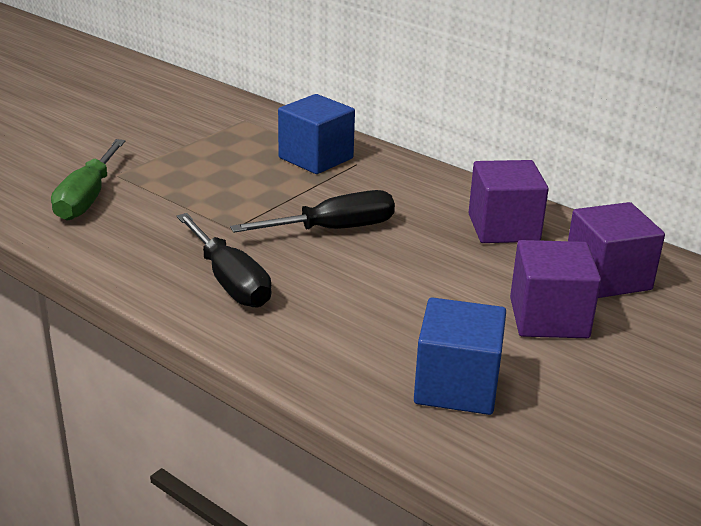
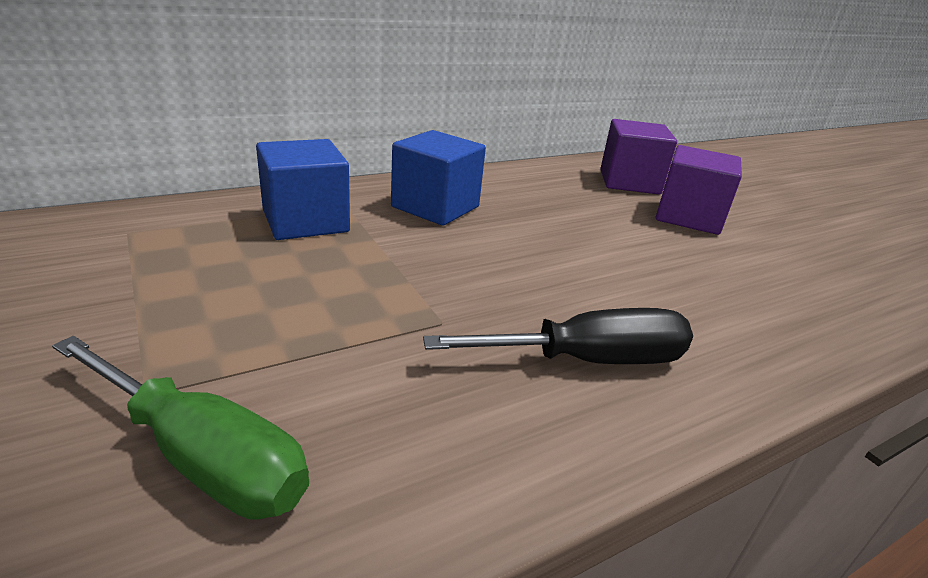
camera: 70 degrees left, 0 degrees up
black screwdriver [230,190,395,233] -> none
blue cube [414,297,506,415] -> blue cube moved to [391,130,486,226]
purple cube [468,160,549,243] -> none

